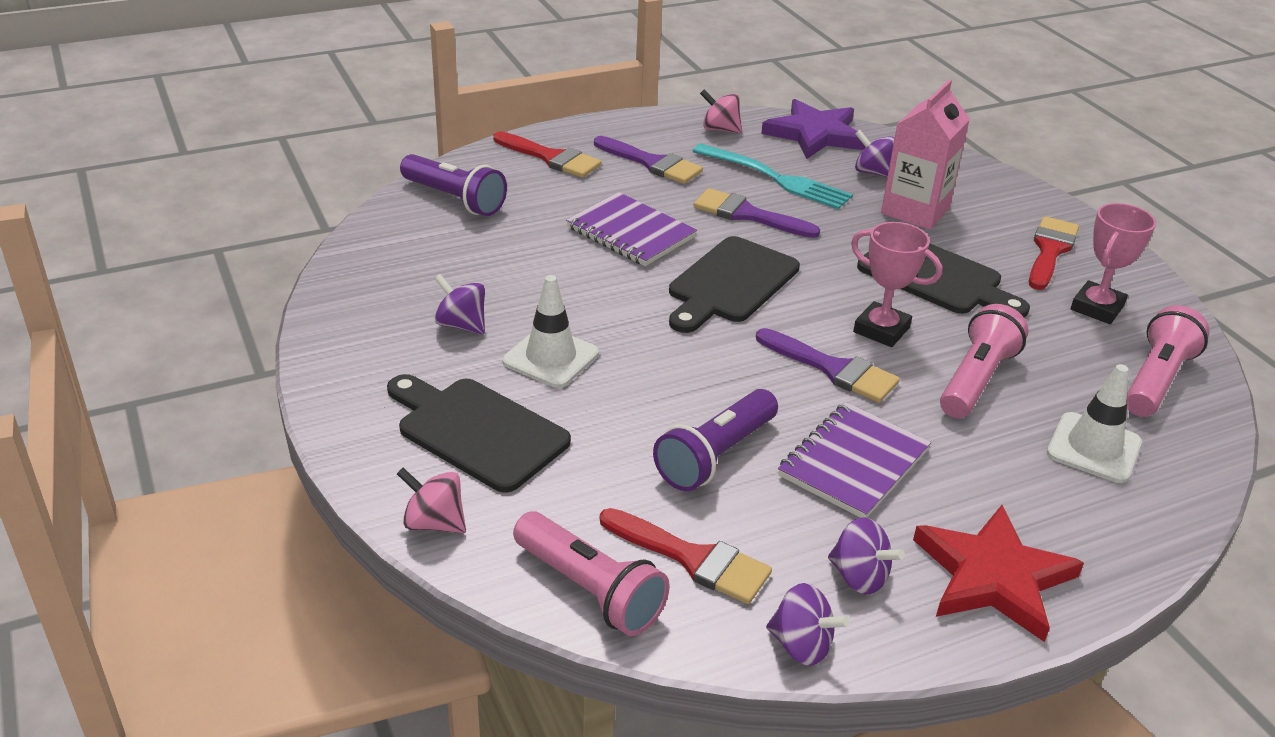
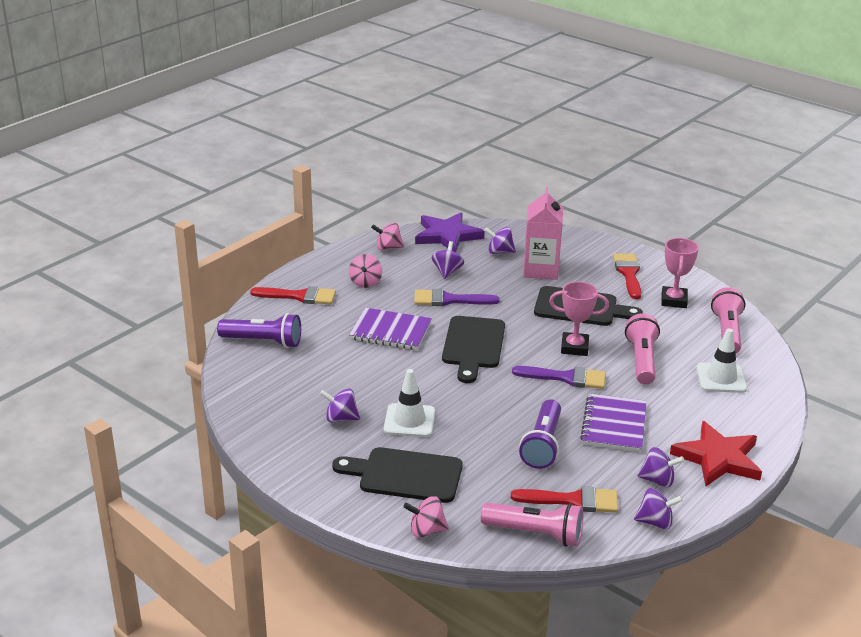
camera: 25 degrees left, 5 degrees down
purple brush [594,136,703,184] -> pink spinning top [349,254,382,288]
turquoise fork [693,144,853,209] -> purple spinning top [432,241,464,279]

